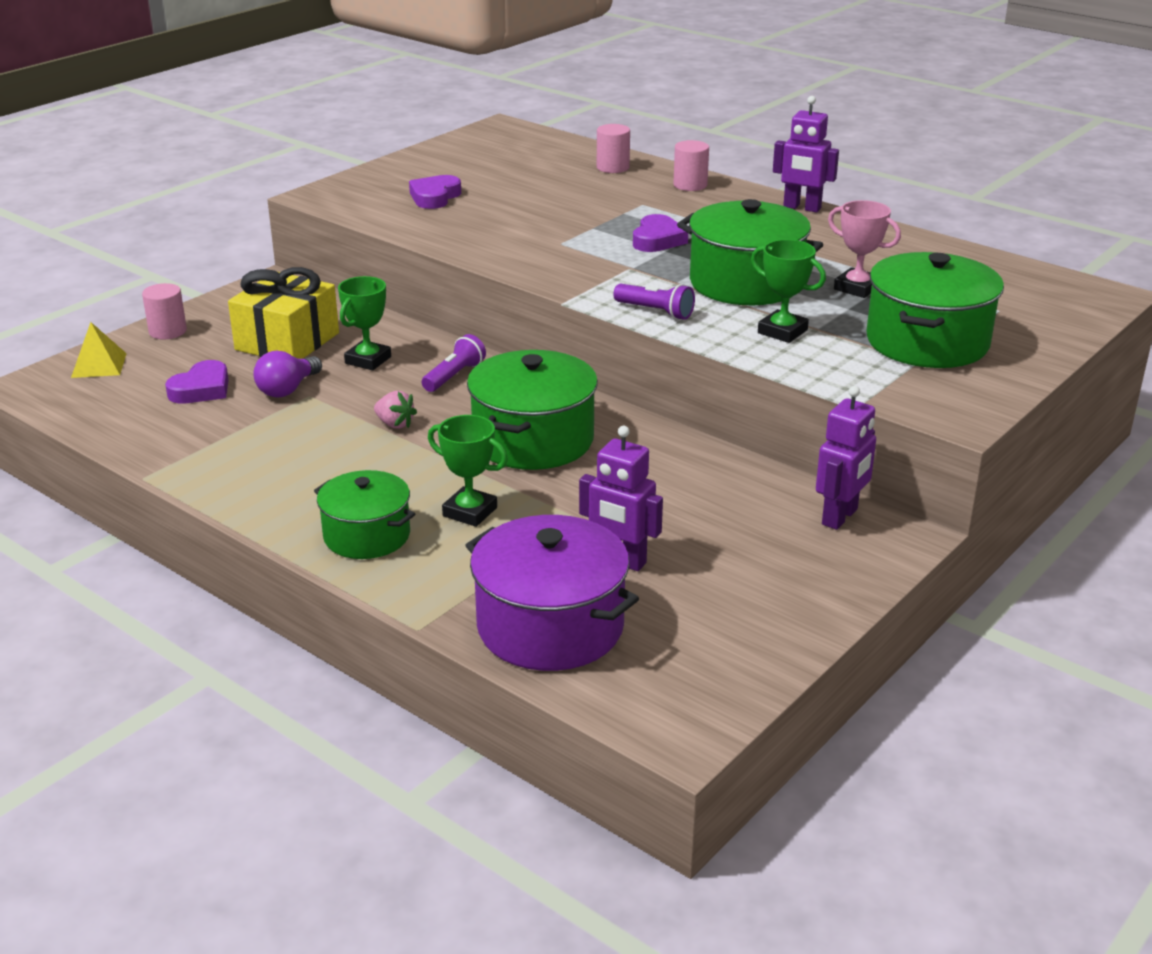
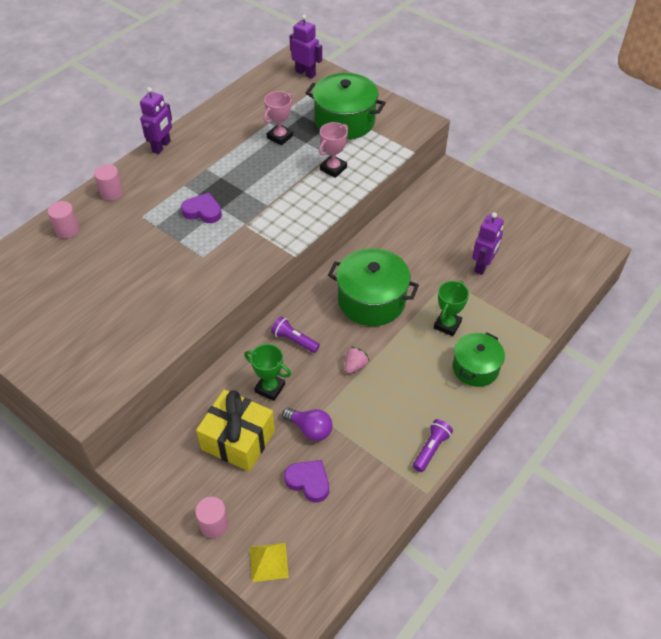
camera: 90 degrees left, 20 degrees up
purple heart [409,175,461,209] -> none
purple pot [465,515,639,671] -> none
purple flashlight [613,284,695,320] -> purple flashlight moved to [413,419,453,472]
green pot [677,199,823,305] -> none
green trophy [751,239,826,343] -> pink trophy [319,122,348,178]
purple robot [816,386,876,530] -> purple robot moved to [290,15,322,79]

